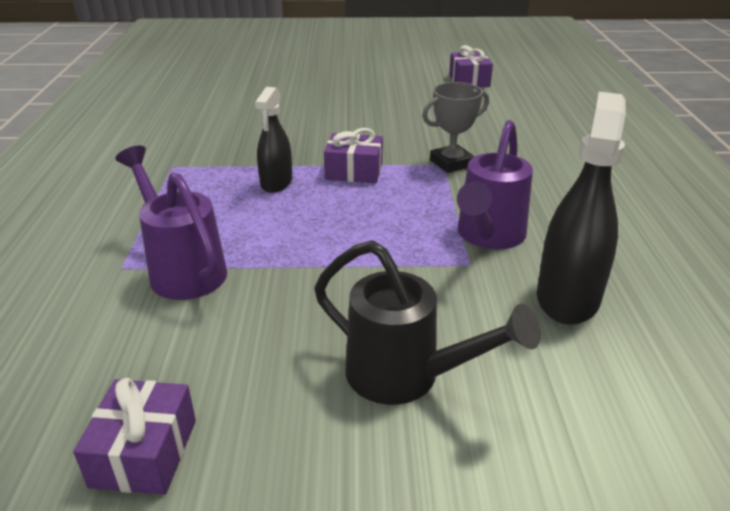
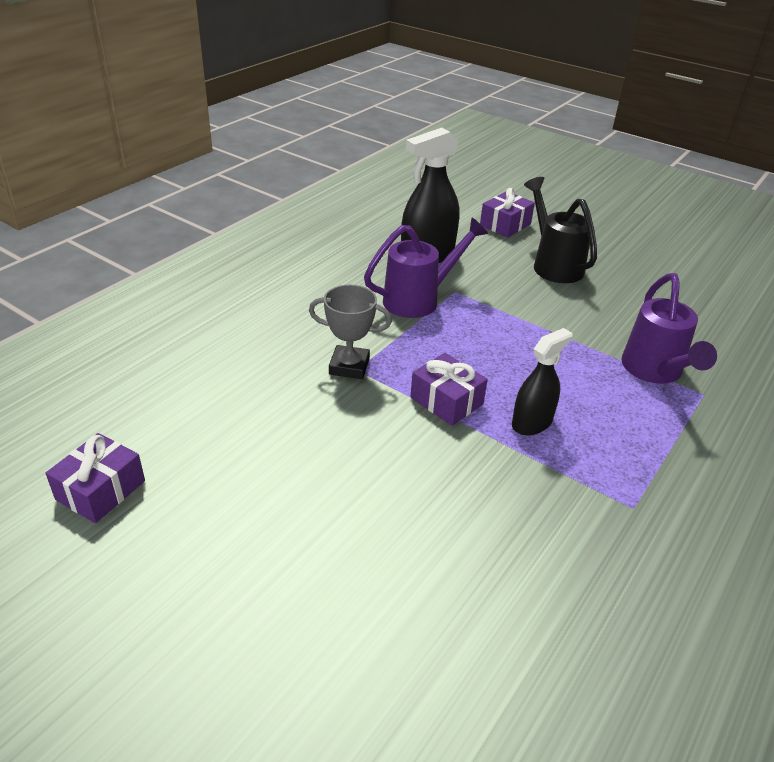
camera: 145 degrees left, 5 degrees up
purple gift [73,378,196,495] -> purple gift moved to [480,188,535,238]

